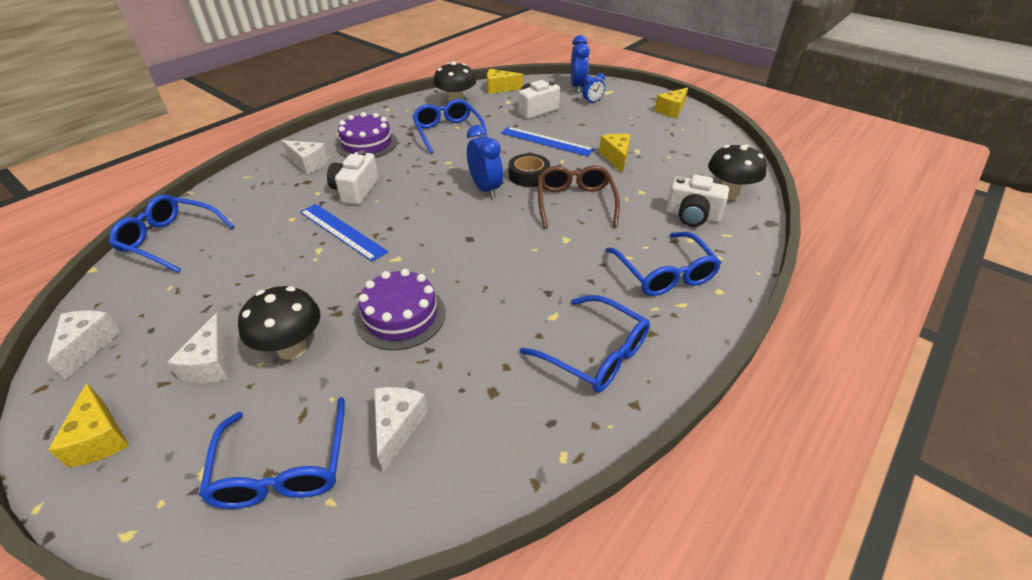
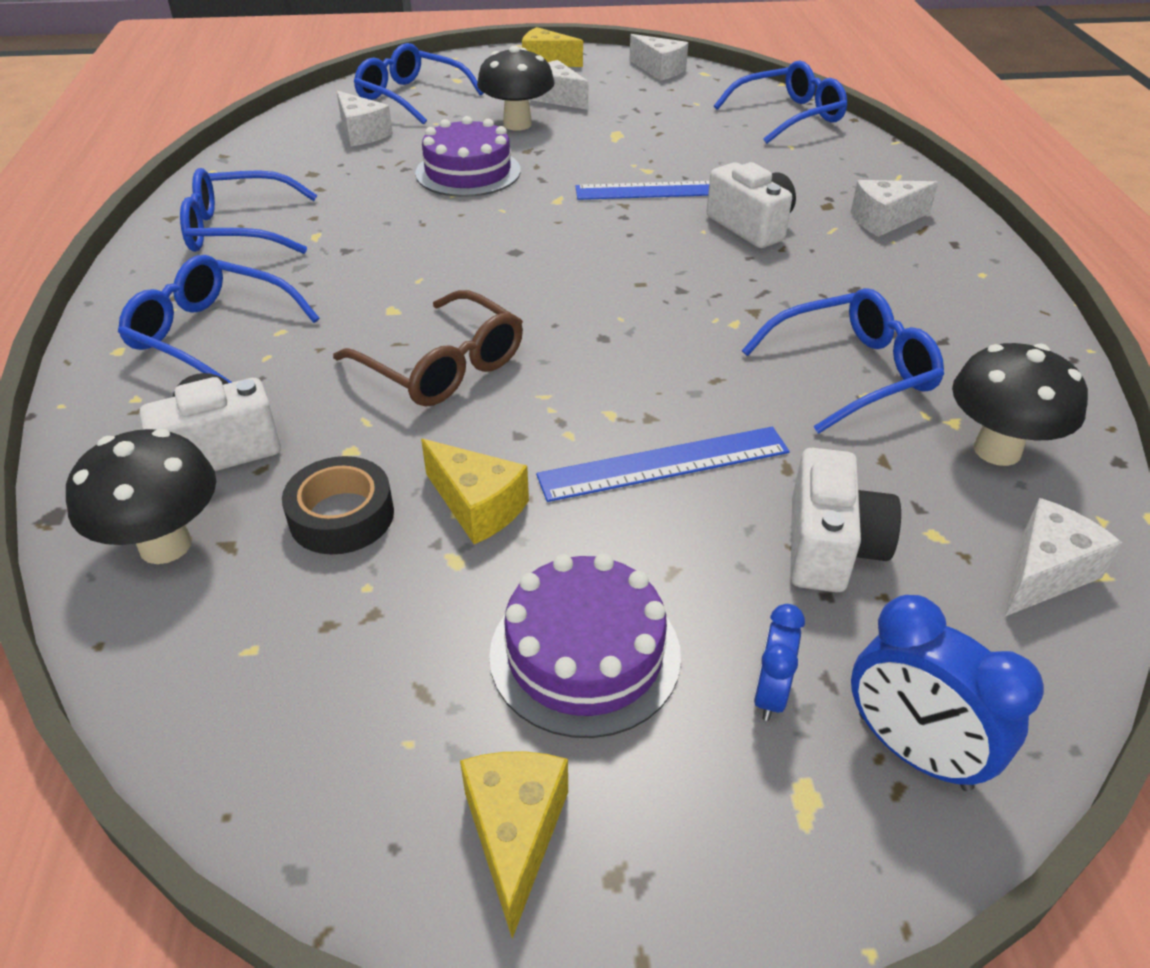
camera: 135 degrees right, 0 degrees up
purple cake [336,112,397,158] -> purple cake moved to [489,553,681,738]
blue glasses [412,99,487,154] -> blue glasses turned 45 degrees counterclockwise [742,288,944,434]
blue clock [467,125,503,198] -> none
yellow cheese [487,69,523,94] -> white cheese [1005,498,1122,616]
black tape [509,153,550,187] -> black tape moved to [282,456,394,554]

